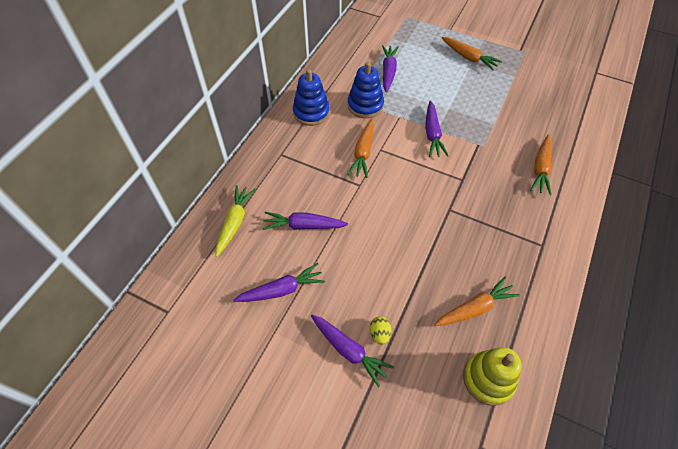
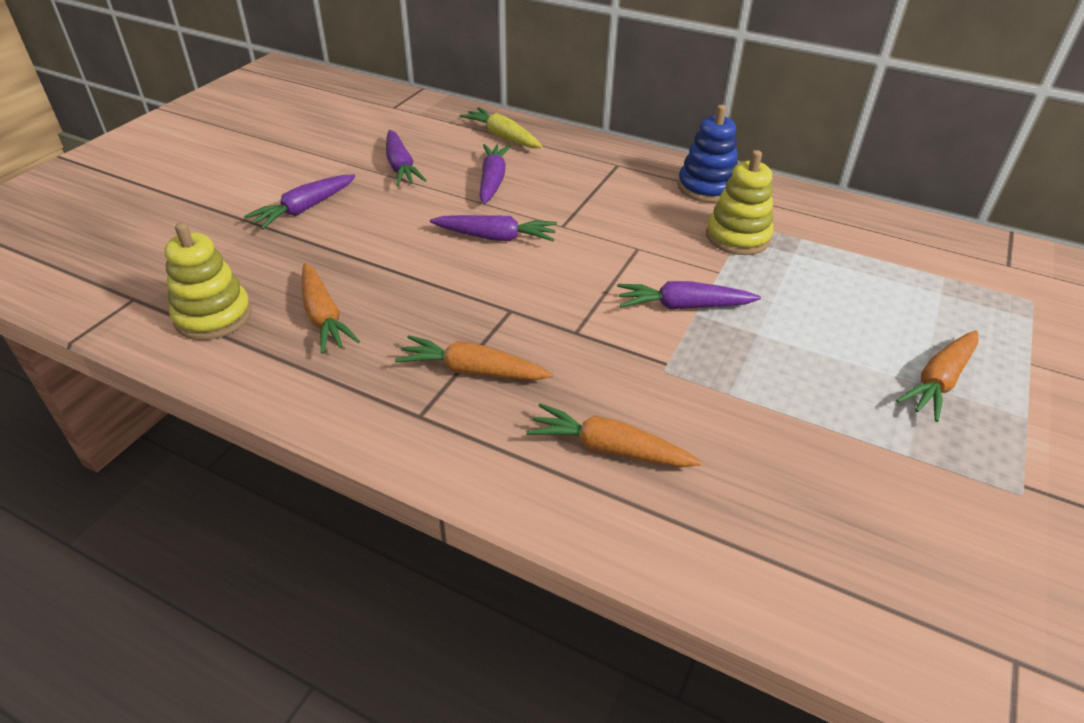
camera: 90 degrees right, 15 degrees down
yellow carrot [215,185,256,257] -> yellow carrot turned 150 degrees counterclockwise [460,107,543,148]
orange carrot [347,119,374,178] -> orange carrot moved to [395,335,553,380]
blue stacking toy [348,62,384,118] -> yellow stacking toy [706,150,773,255]
yellow egg [370,316,391,345] -> none
purple carrot [382,45,399,92] -> purple carrot moved to [430,215,557,241]

